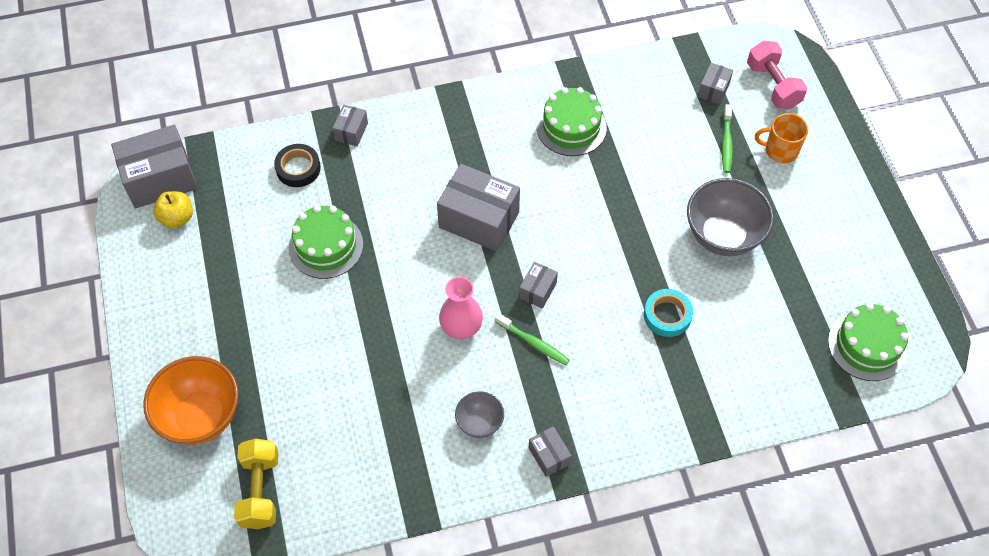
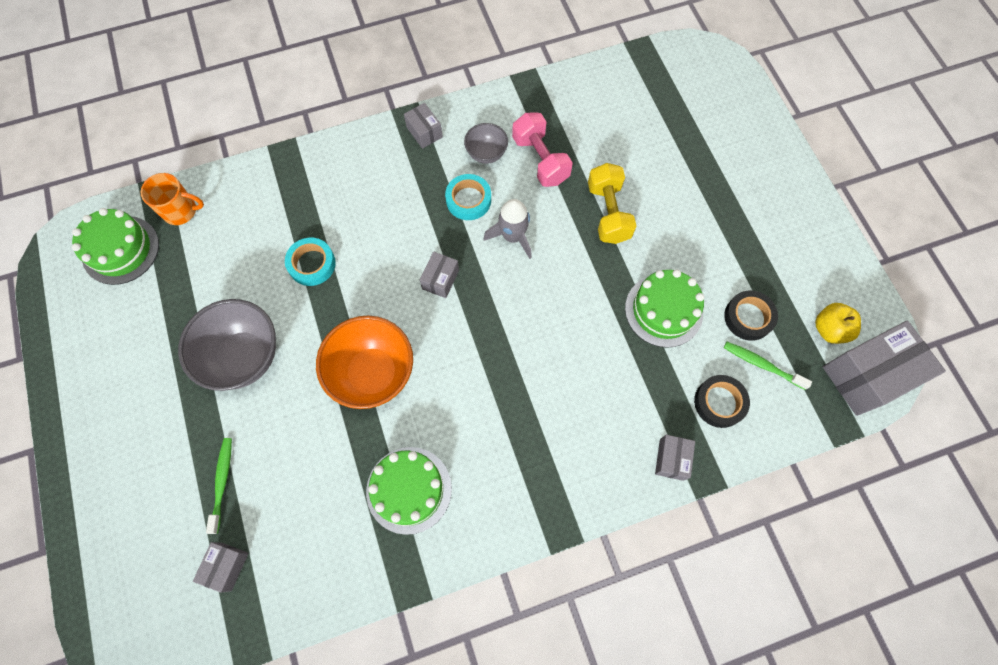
camera: 175 degrees right, 10 degrees up
orange bowl [143,356,238,445] -> orange bowl moved to [316,316,413,409]
yellow dumbbell [234,438,279,529] -> yellow dumbbell moved to [588,163,637,244]
grey box [437,164,520,252] -> none
pink vase [439,277,483,339] -> grey rocket [484,199,532,259]
green toothbrush [495,313,570,365] -> green toothbrush moved to [724,342,812,390]
pink dumbbell [747,40,807,109] -> pink dumbbell moved to [512,113,573,187]
orange mug [755,113,808,163] -> orange mug moved to [140,173,204,225]
none -> turquoise tape [445,174,491,220]
none -> black tape [724,290,778,341]

